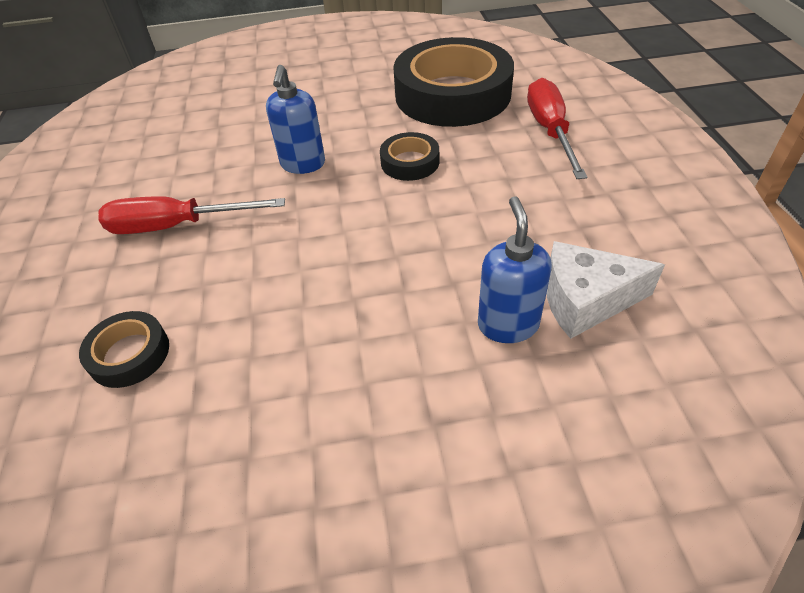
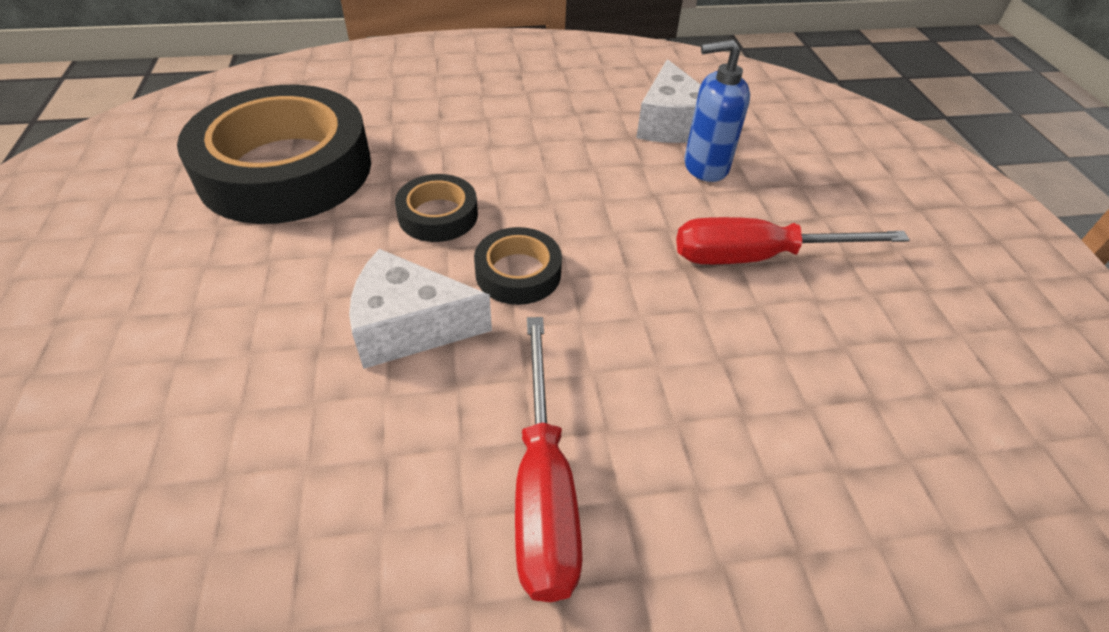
camera: 95 degrees left, 0 degrees up
black tape [79,311,169,388] -> black tape moved to [474,227,562,305]
blue soap dispenser [266,65,325,174] -> white cheese [349,249,492,369]
red screwdriver [527,78,587,179] -> red screwdriver moved to [676,217,910,264]

